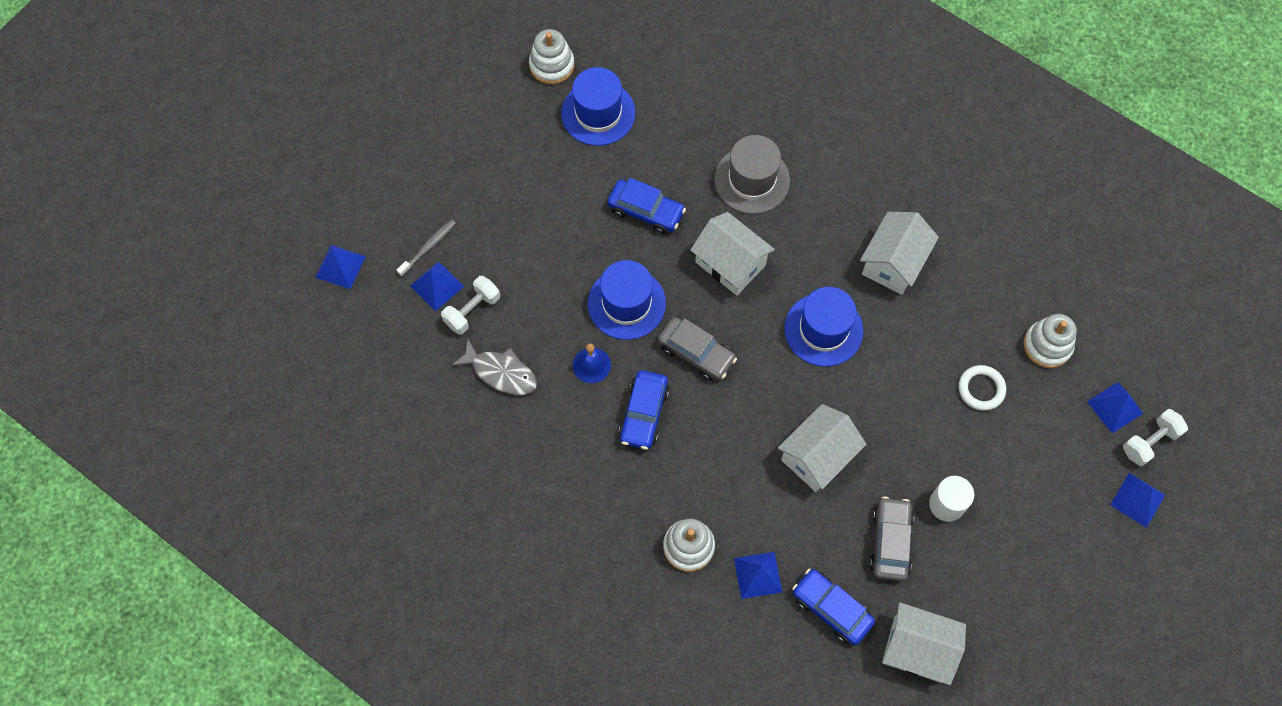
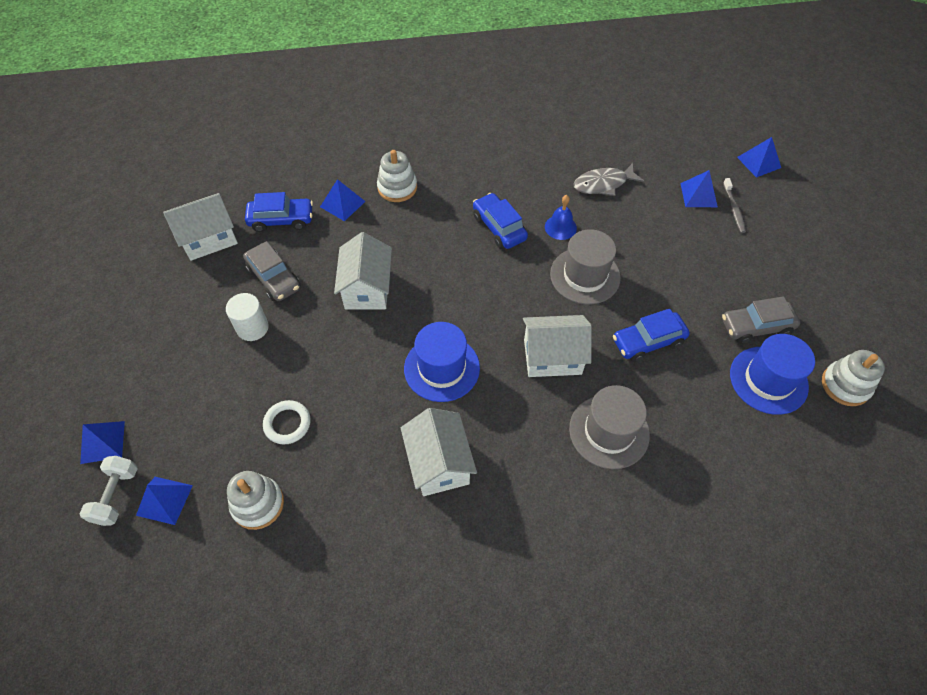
camera: 135 degrees right, 10 degrees down
white dumbbell [441,276,500,335] -> none
blue hat [588,260,666,340] -> grey hat [550,229,621,305]
grey car [658,317,737,381] -> grey car moved to [722,296,800,344]

